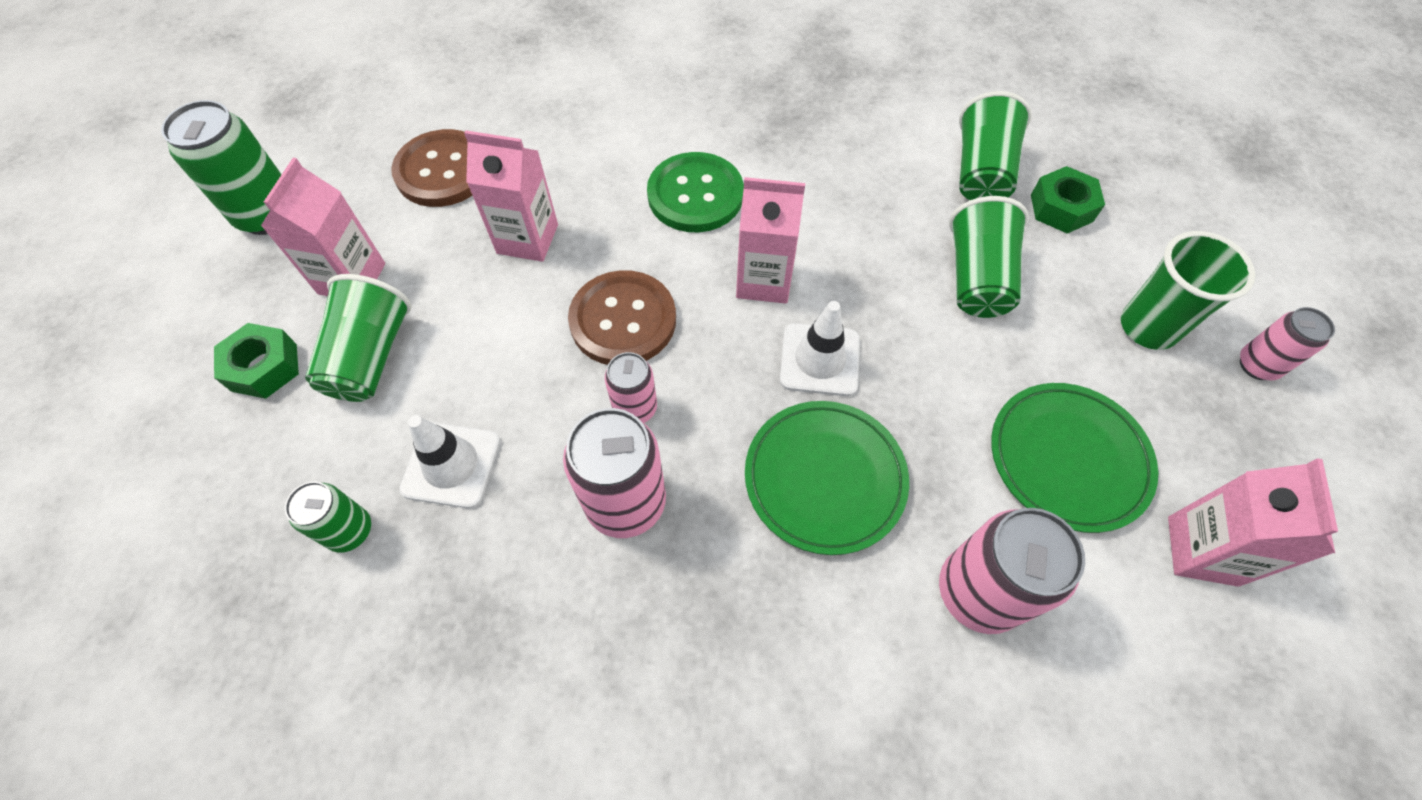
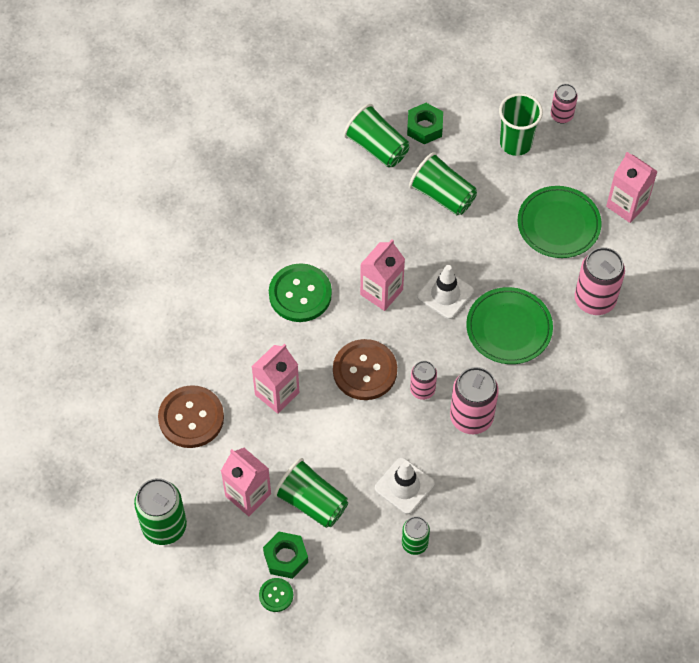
camera: 60 degrees left, 0 degrees up
none -> green button [259,578,293,612]

